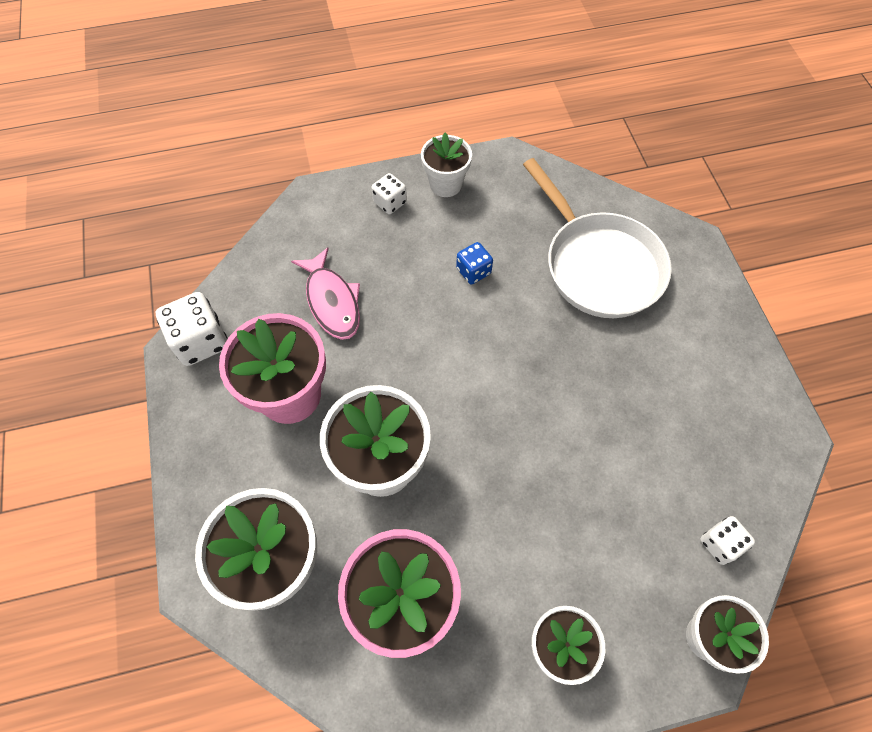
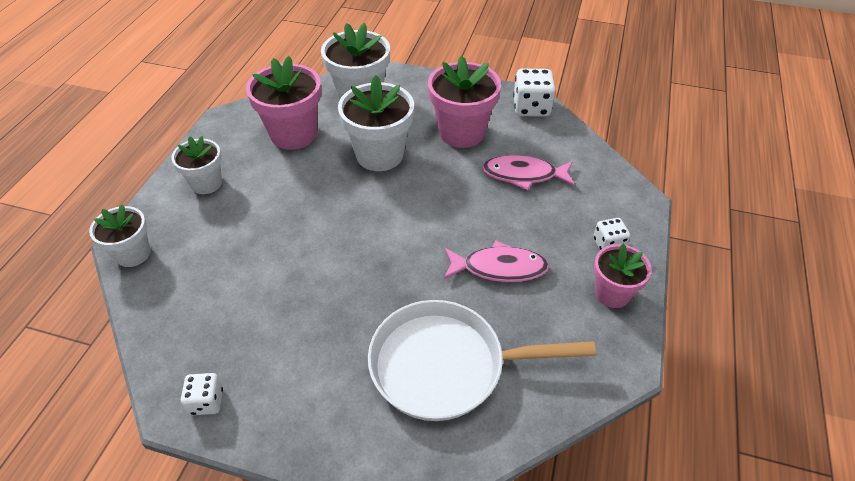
camera: 120 degrees right, 15 degrees down
white flower pot [421,133,472,197] -> pink flower pot [594,243,652,308]
blue dice [456,242,493,285] -> pink fish [444,241,549,282]
white dice [700,516,755,565] -> white dice moved to [181,373,223,415]

